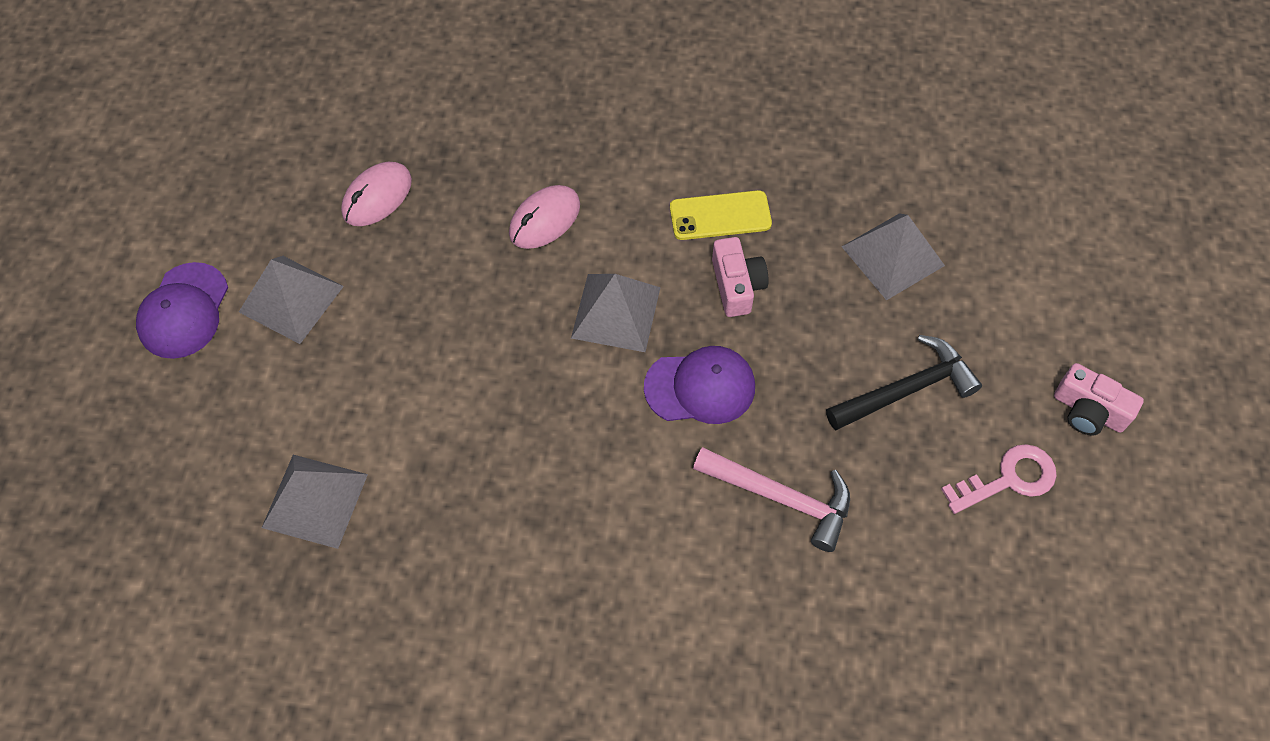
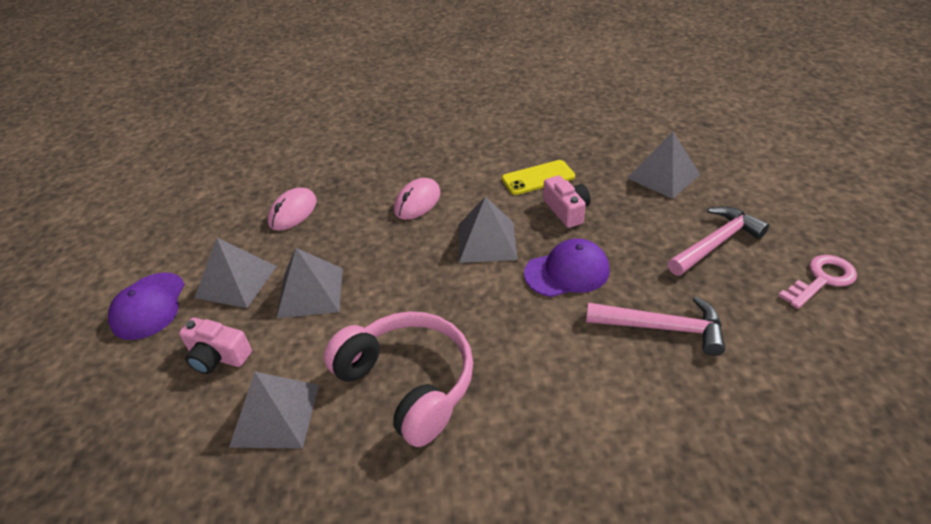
camera: 10 degrees left, 20 degrees down
black hammer [826,335,982,430] -> pink hammer [668,206,769,276]
pink camera [1054,363,1144,435] -> pink camera moved to [179,317,252,374]
none -> grey pyramid [277,248,343,318]
none -> pink headphones [324,311,473,447]

